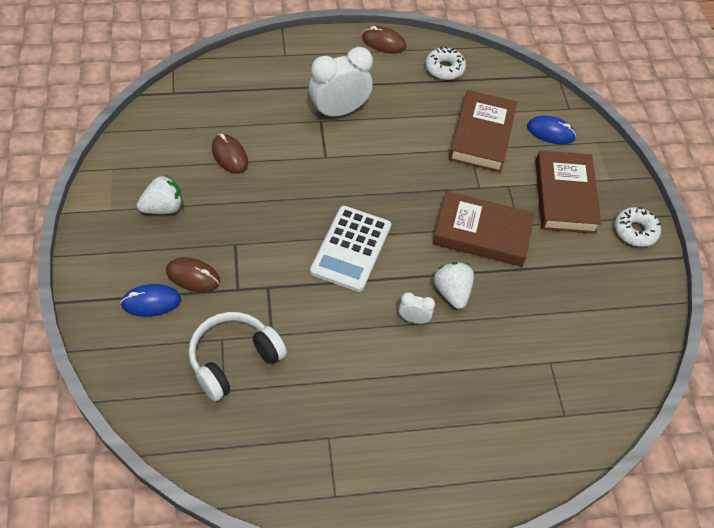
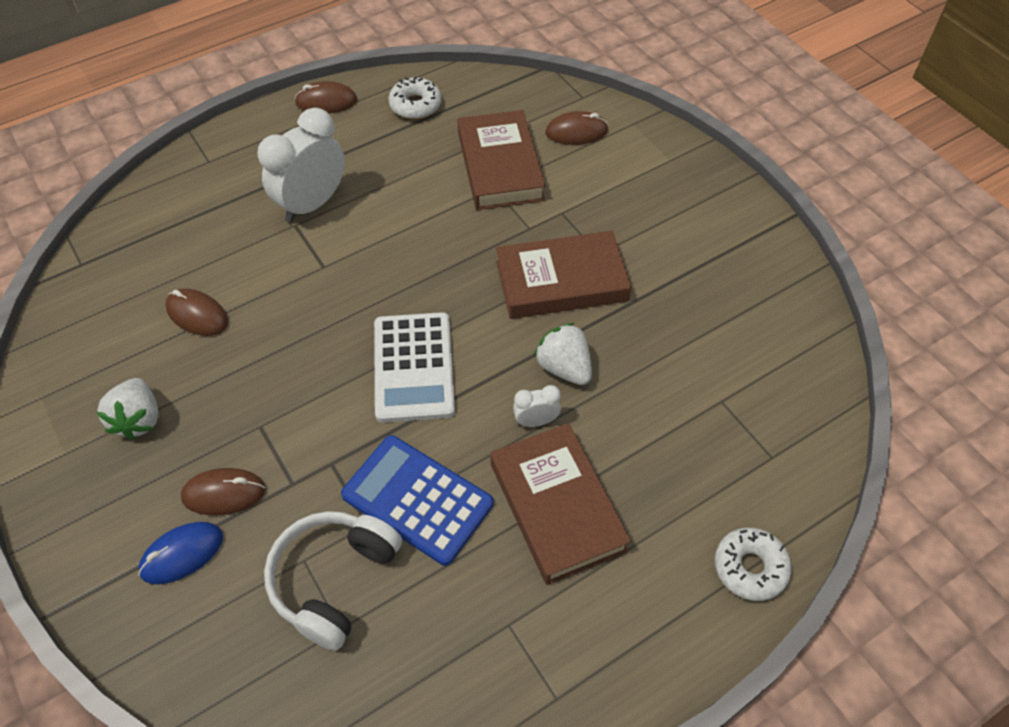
camera: 20 degrees left, 0 degrees up
white strawberry [137,174,183,214] -> white strawberry turned 135 degrees clockwise [97,378,159,440]
blue mouse [527,116,576,144] -> brown mouse [545,111,609,145]
brown book [535,150,601,234] -> brown book moved to [490,423,631,585]
white donut [615,207,661,247] -> white donut moved to [715,528,792,601]
none -> blue calculator [341,435,493,566]

